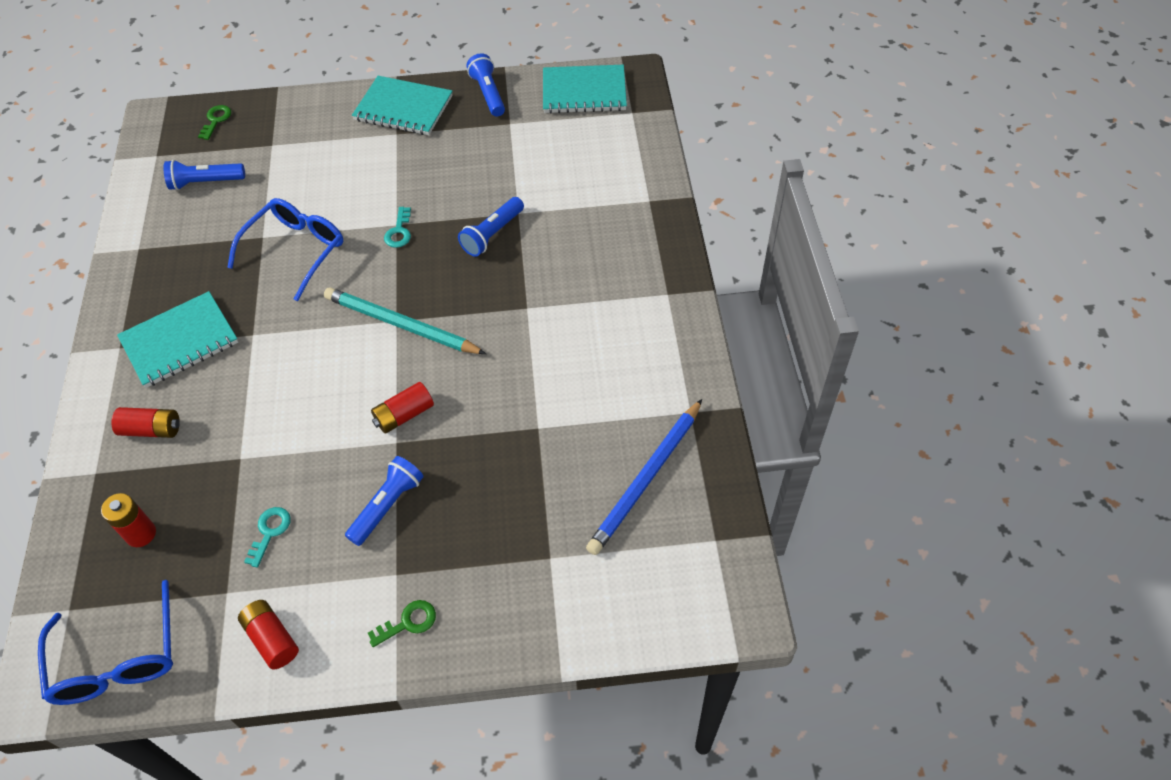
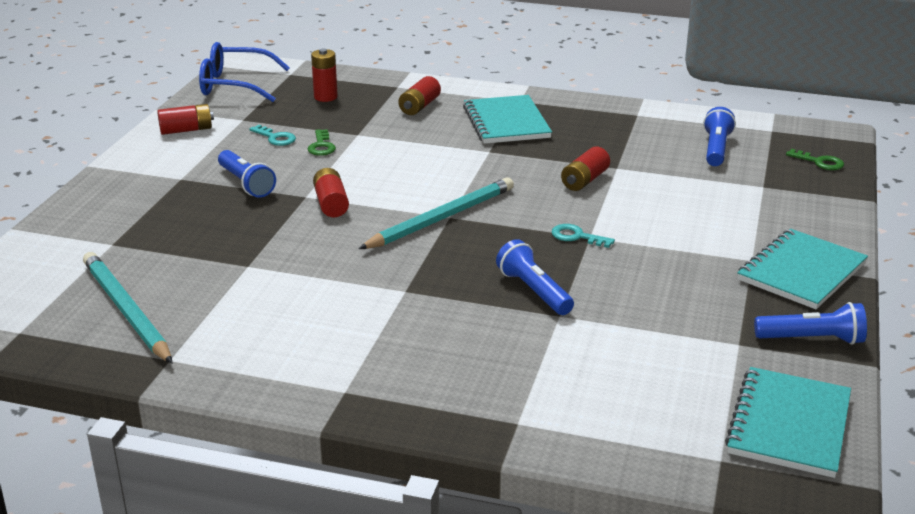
camera: 110 degrees right, 25 degrees down
blue glasses [227,198,344,301] -> red battery [561,147,610,191]
green key [368,600,436,647] -> green key moved to [308,129,336,156]
blue pencil [586,399,702,555] -> turquoise pencil [83,252,173,364]

